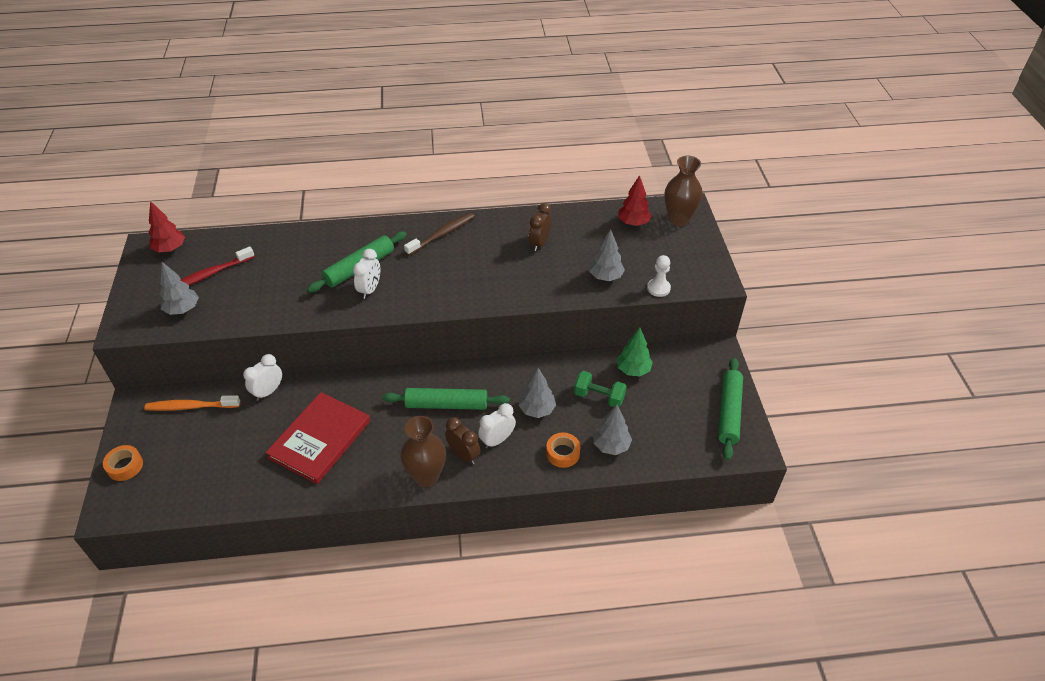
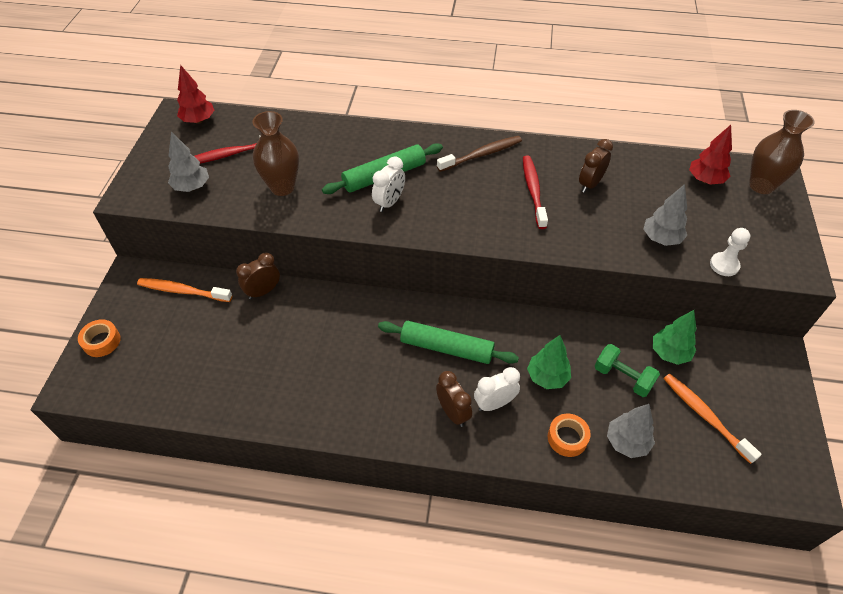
camera: 15 degrees right, 5 degrees up
white clock [243,354,282,401] -> brown clock [236,253,280,299]
red book [265,392,370,484] -> none
brown vase [400,416,446,487] -> brown vase moved to [252,111,299,196]
grey tree [518,368,556,418] -> green tree [527,335,571,389]
green rolling pin [718,358,743,460] -> none
none -> red toothbrush [523,155,548,229]
none -> orange toothbrush [663,374,762,464]

